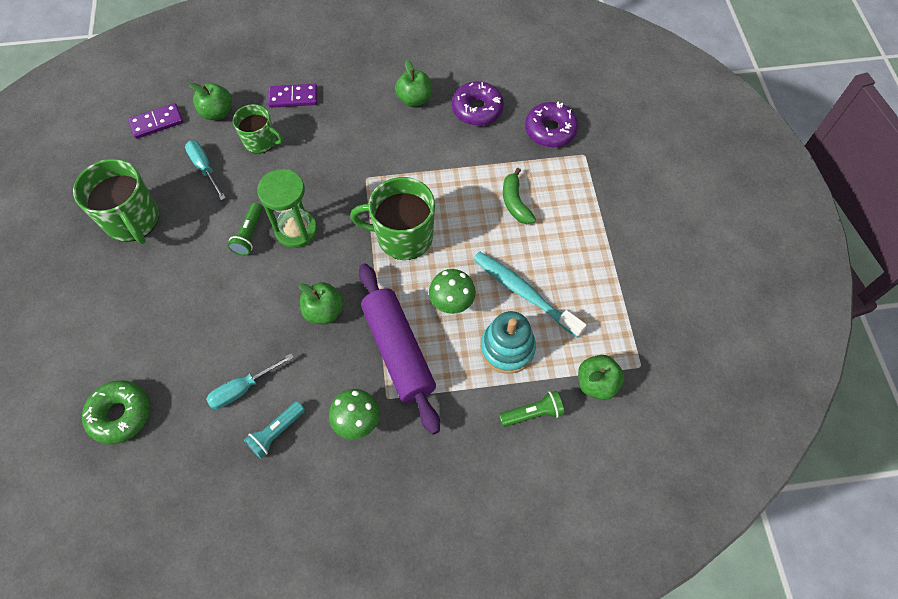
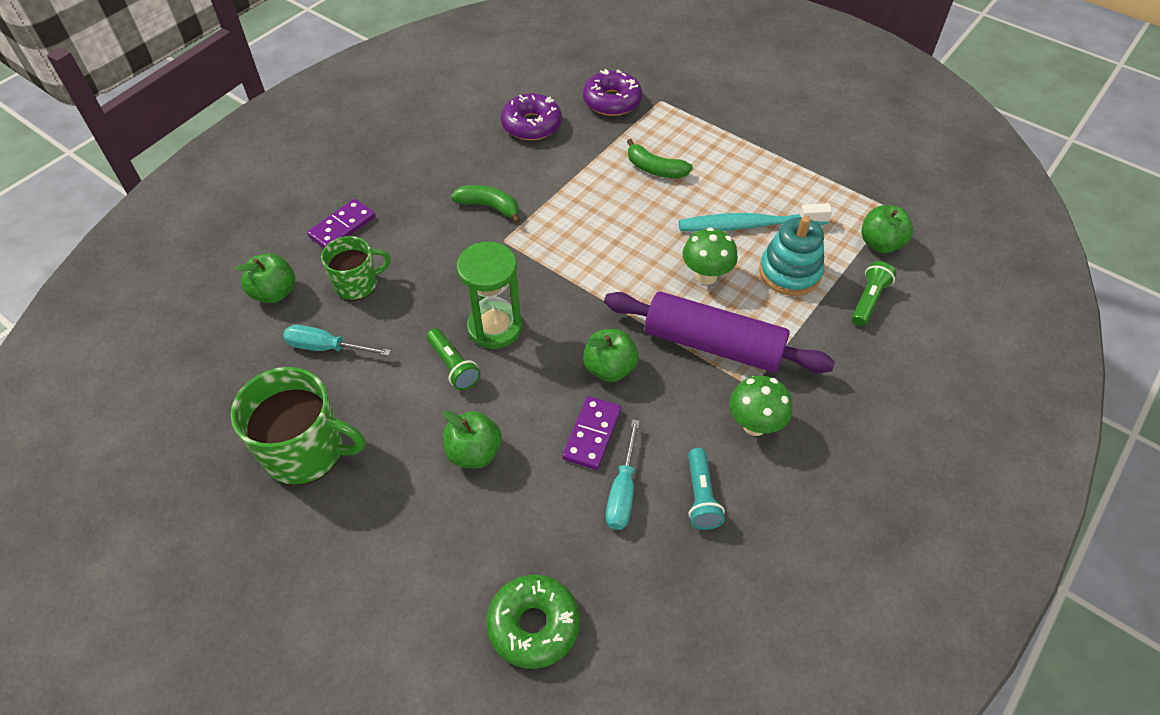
camera: 45 degrees left, 10 degrees down
purple domino [128,103,183,139] -> purple domino moved to [562,396,621,470]
green mug [350,177,435,260] -> none
green apple [395,60,432,107] -> green apple moved to [443,410,502,468]
none -> green banana [451,185,521,224]

